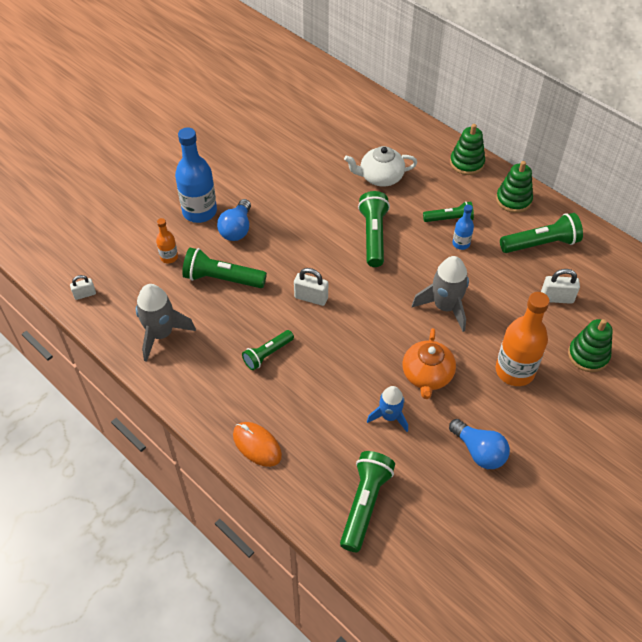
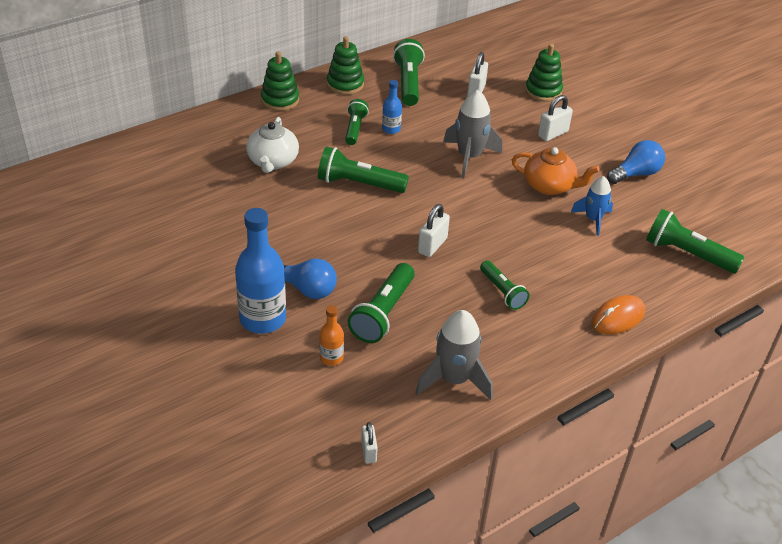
camera: 80 degrees left, 10 degrees down
orange bottle [496,292,550,386] -> white padlock [538,95,573,141]

